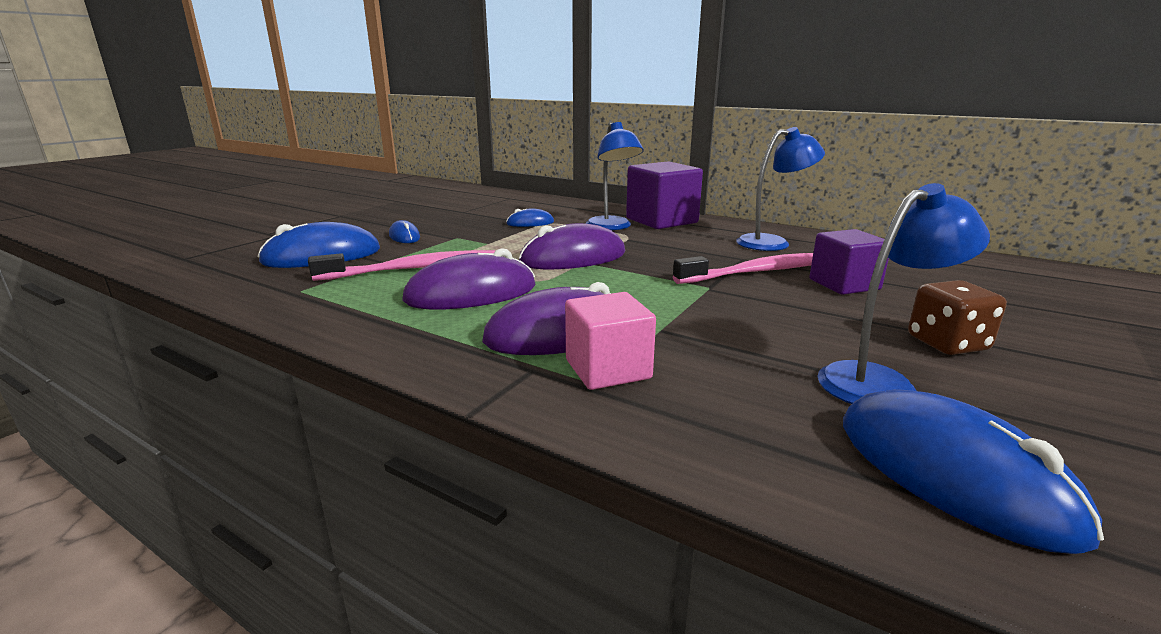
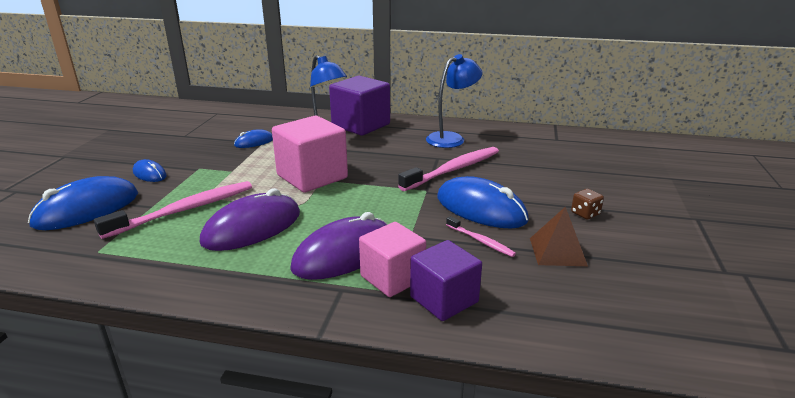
camera: 20 degrees left, 5 degrees up
purple mouse [519,223,625,269] -> pink cube [272,116,348,192]
purple cube [809,229,889,295] -> purple cube moved to [410,240,482,321]
blue lamp [817,183,990,404] -> brown pyramid [530,206,588,266]
blue mouse [843,389,1104,554] -> blue mouse moved to [437,176,529,229]
brown dice [908,280,1007,355] -> brown dice [571,189,604,220], size x0.62
none -> pink toothbrush [446,216,516,257]

